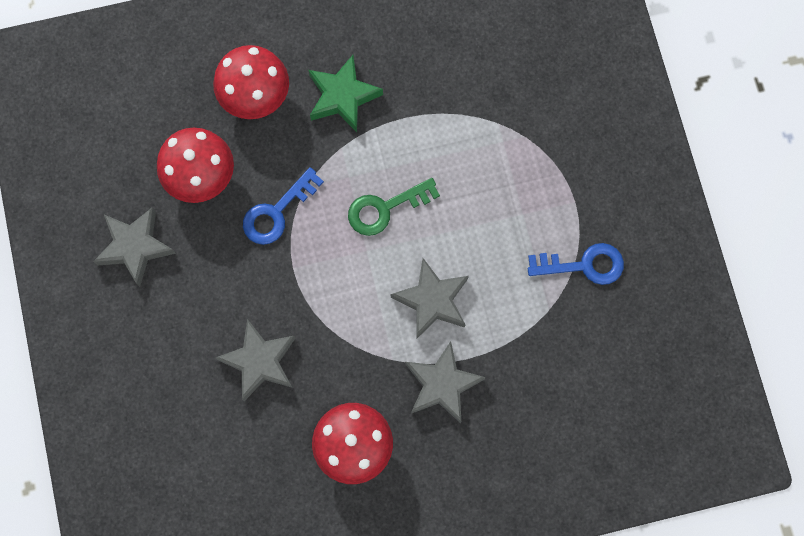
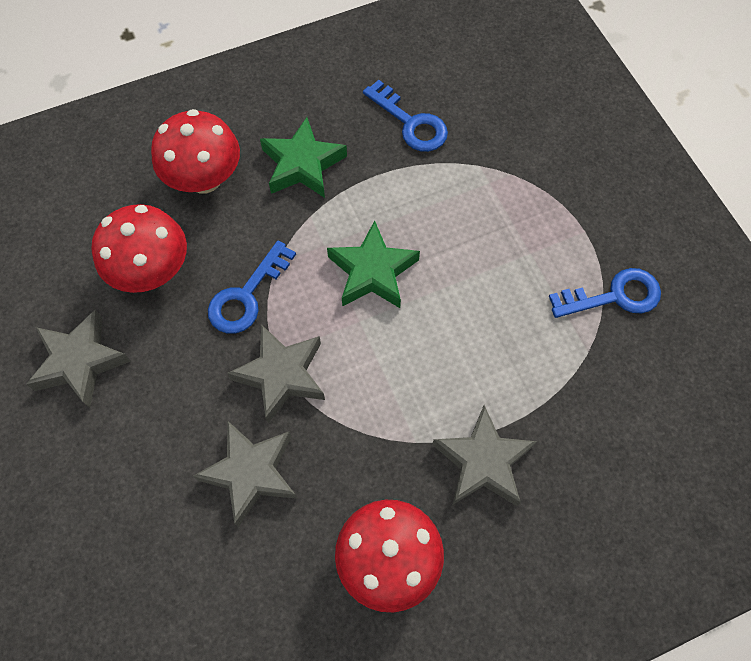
camera: 10 degrees left, 10 degrees down
green key [348,178,440,236] -> green star [327,220,420,308]
grey star [391,258,469,338] -> grey star moved to [227,324,325,423]
none -> blue key [363,80,448,152]

